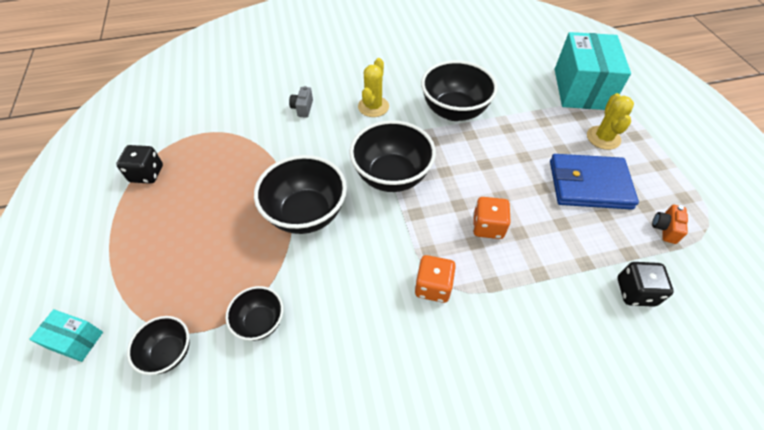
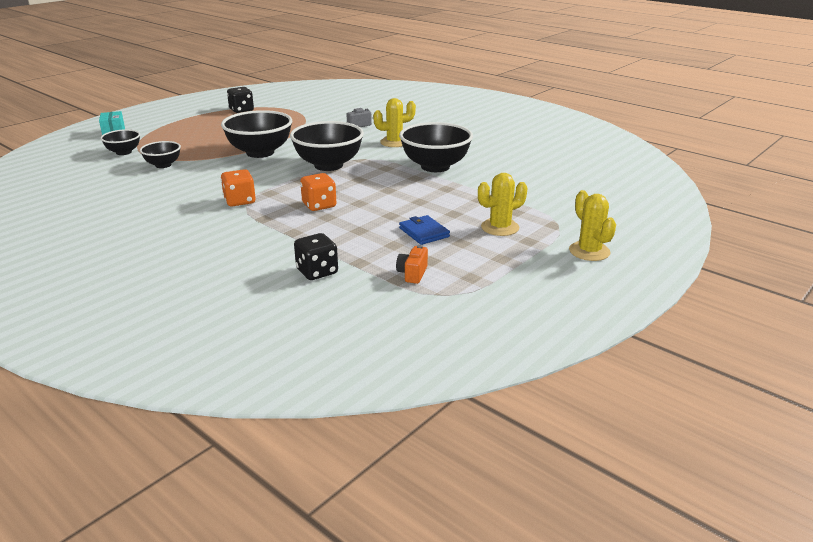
camera: 55 degrees right, 25 degrees down
blue wallet [550,154,639,210] -> blue wallet [399,215,450,245], size x0.55
turquoise box [555,32,631,110] -> none
orange camera [652,205,688,244] -> orange camera turned 60 degrees counterclockwise [396,245,428,284]
none -> yellow cactus [569,190,616,261]

